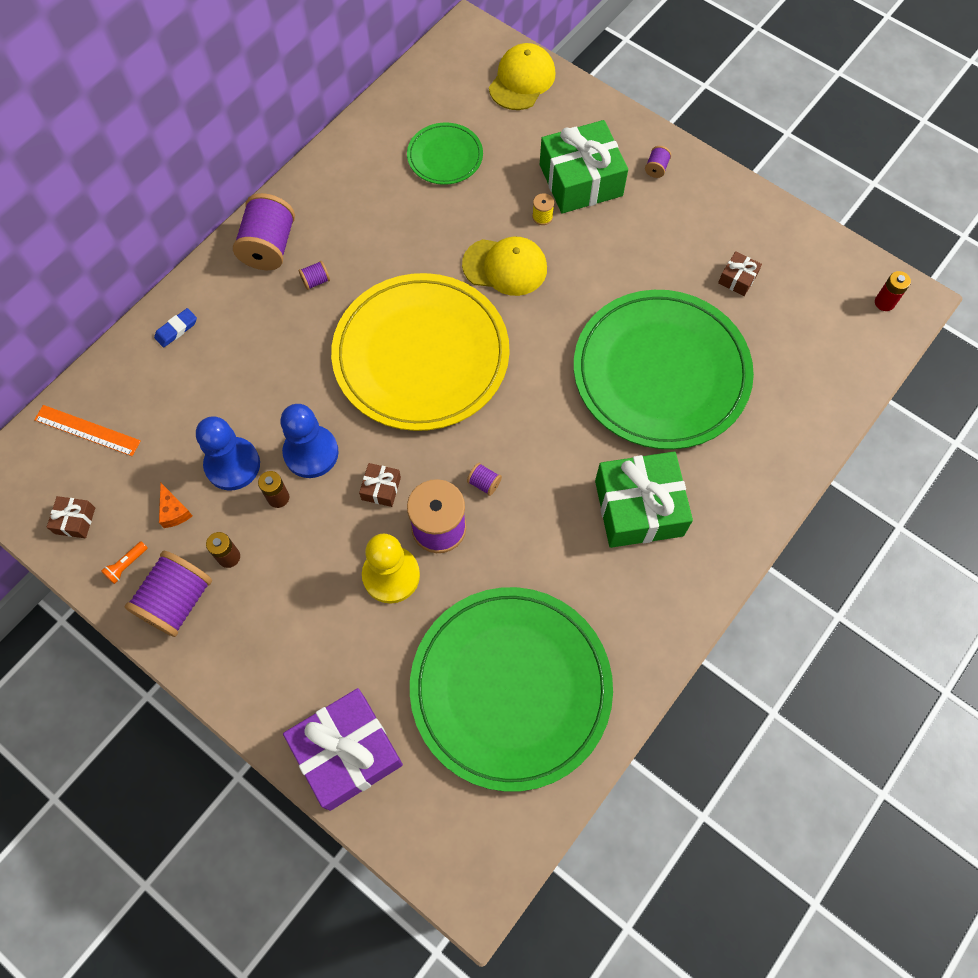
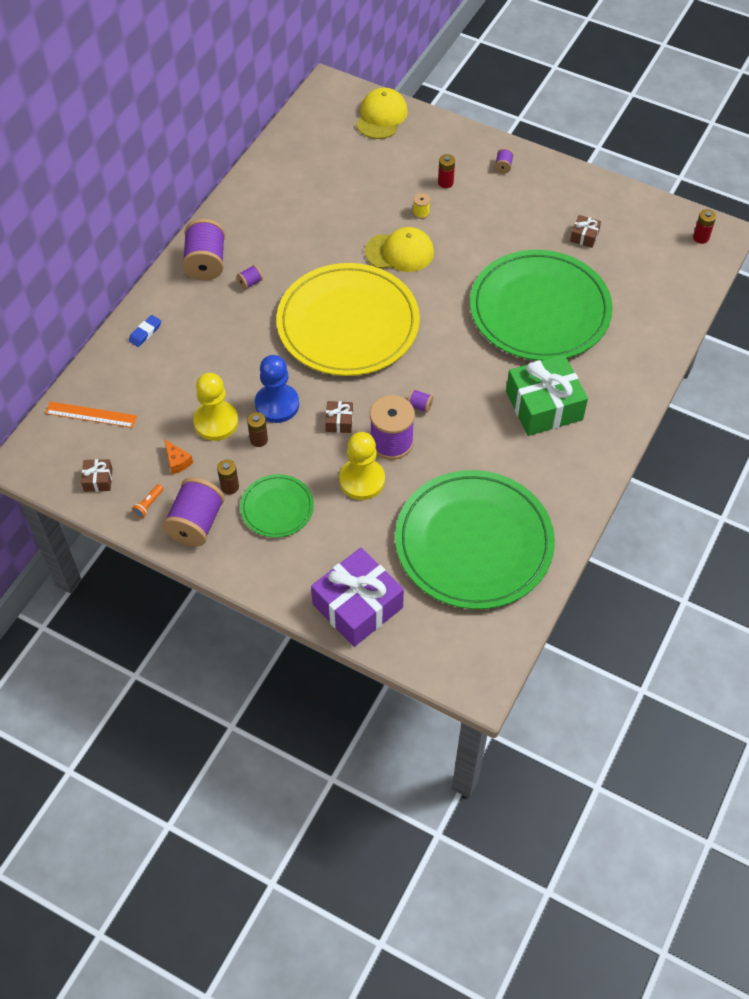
camera: 10 degrees left, 10 degrees down
blue pawn [196,416,260,490] -> yellow pawn [193,373,238,441]
green plate [407,122,483,185] -> green plate moved to [240,474,314,538]
green gift [540,120,628,213] -> red battery [438,154,455,188]

